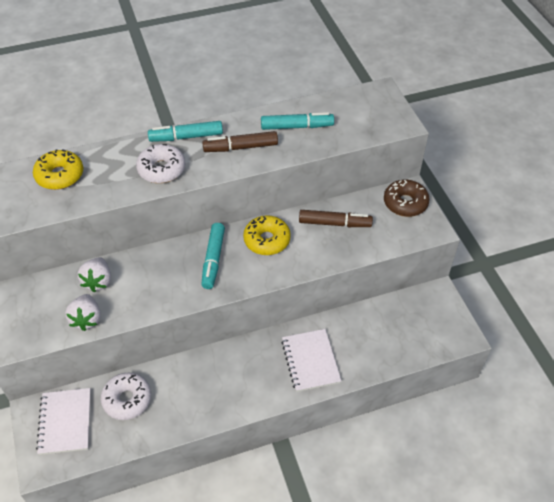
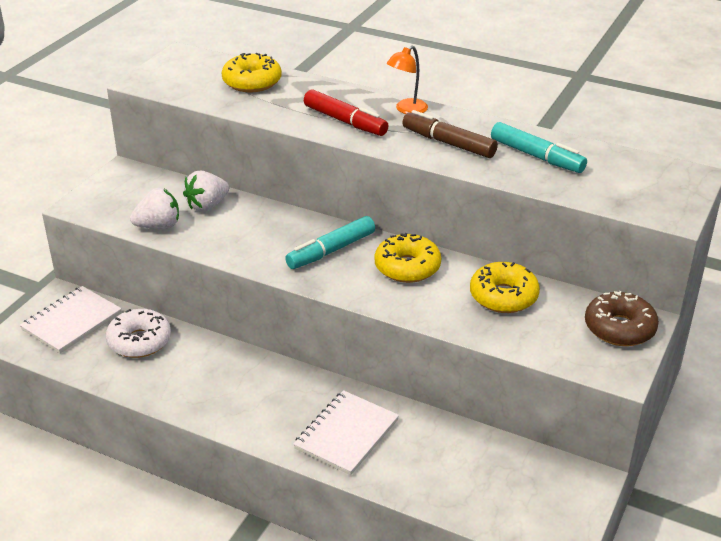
camera: 45 degrees right, 15 degrees down
white strawberry [65,294,101,331] -> white strawberry turned 150 degrees counterclockwise [130,188,179,229]
white donut [136,144,185,183] -> red marker [304,89,388,136]
turquoise marker [148,121,223,142] -> orange lamp [387,46,428,114]
brown marker [299,210,373,227] -> yellow donut [470,262,540,313]

